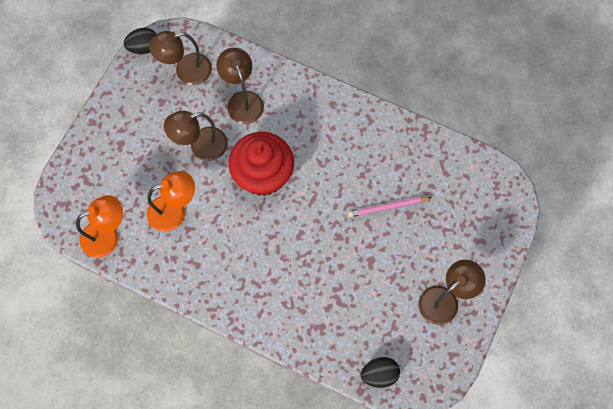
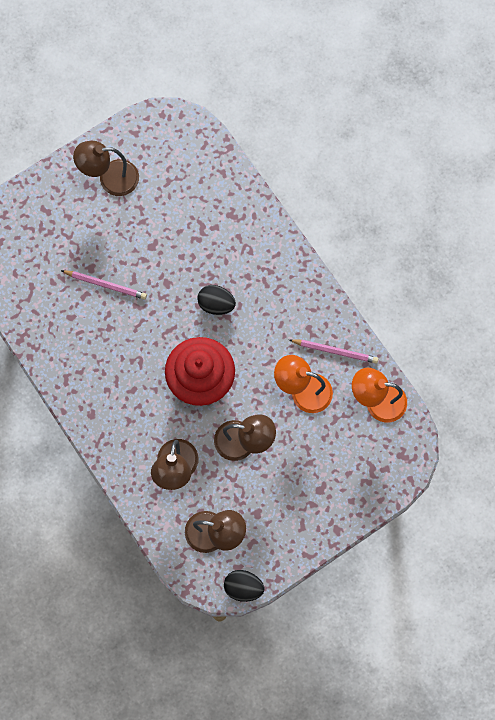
camera: 150 degrees left, 5 degrees up
black egg [361,357,400,388] -> black egg moved to [197,285,236,315]
none -> pink pencil [289,339,378,363]

